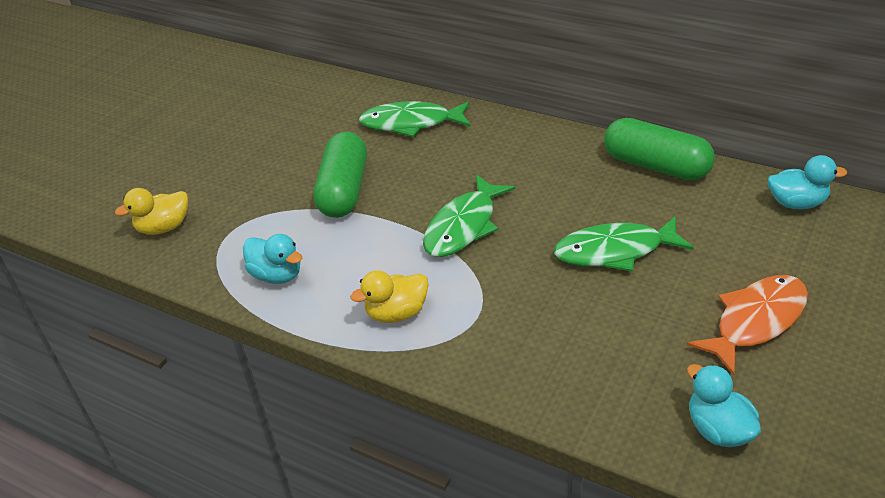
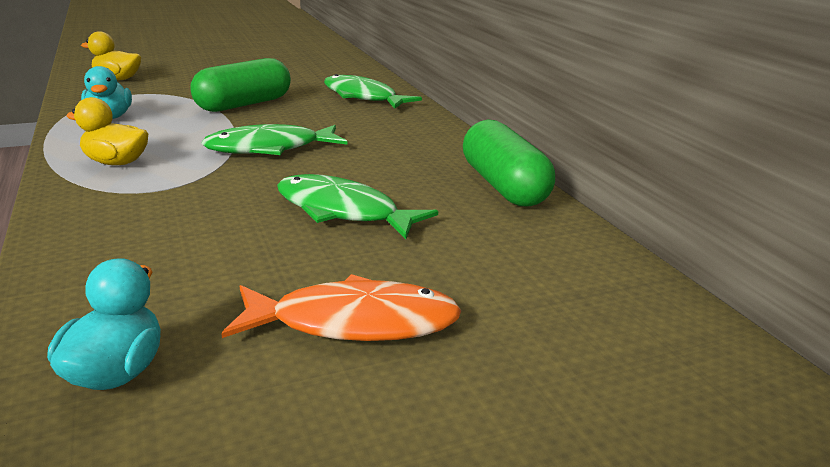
camera: 35 degrees right, 15 degrees down
turquoise duck [768,155,847,209] -> none

